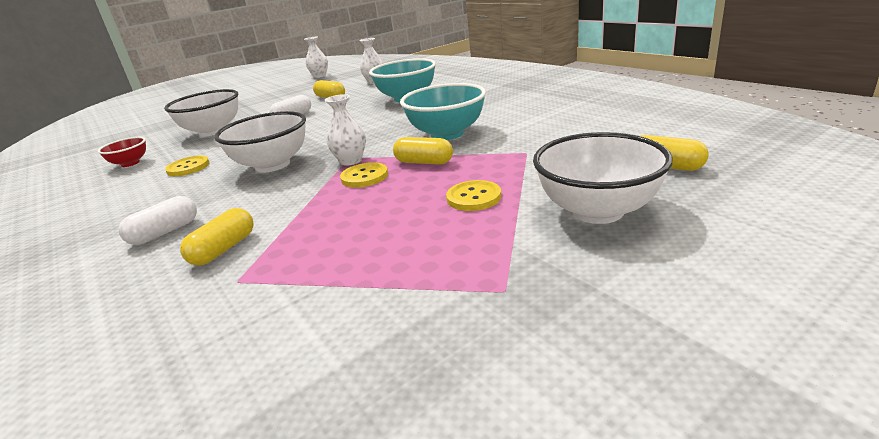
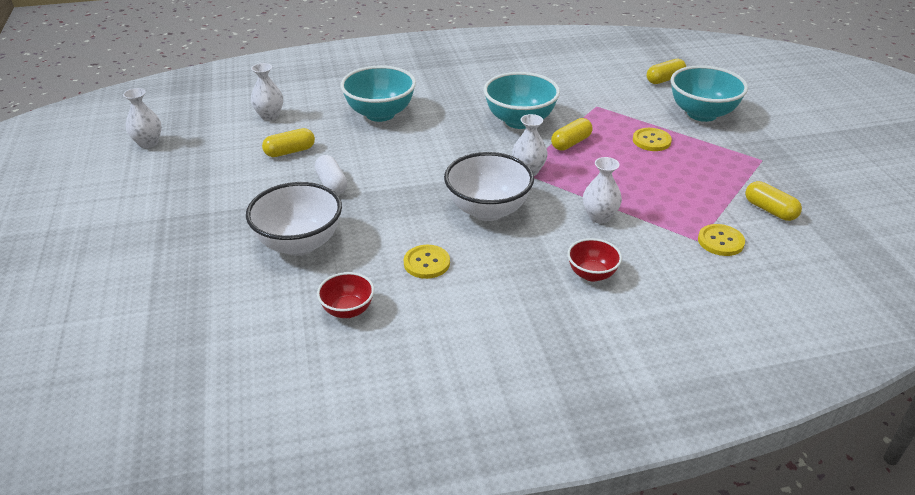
camera: 70 degrees left, 10 degrees up
white capsule [119,196,197,245] -> red bowl [567,238,622,282]
yellow capsule [180,208,253,266] -> yellow capsule moved to [745,181,802,221]
yellow button [340,162,388,188] -> yellow button moved to [698,224,745,256]
white bowl [533,132,673,224] -> turquoise bowl [671,65,748,122]
none -> white vase [583,157,622,224]

